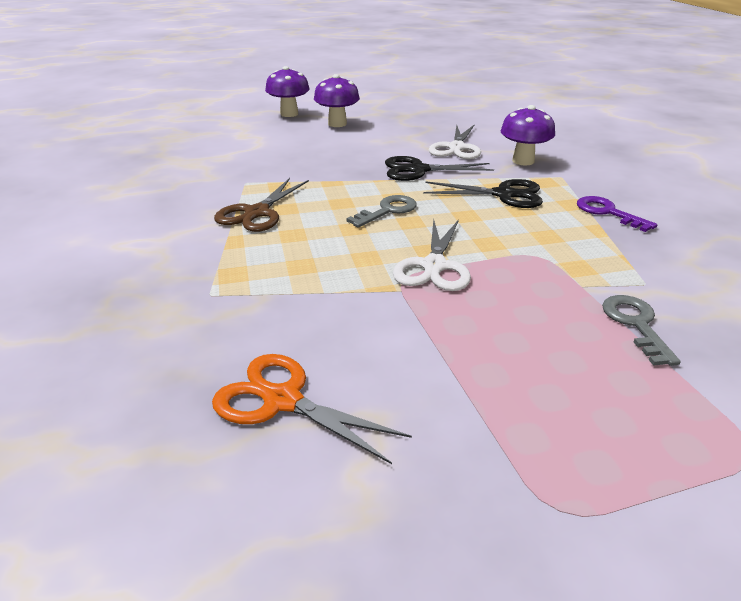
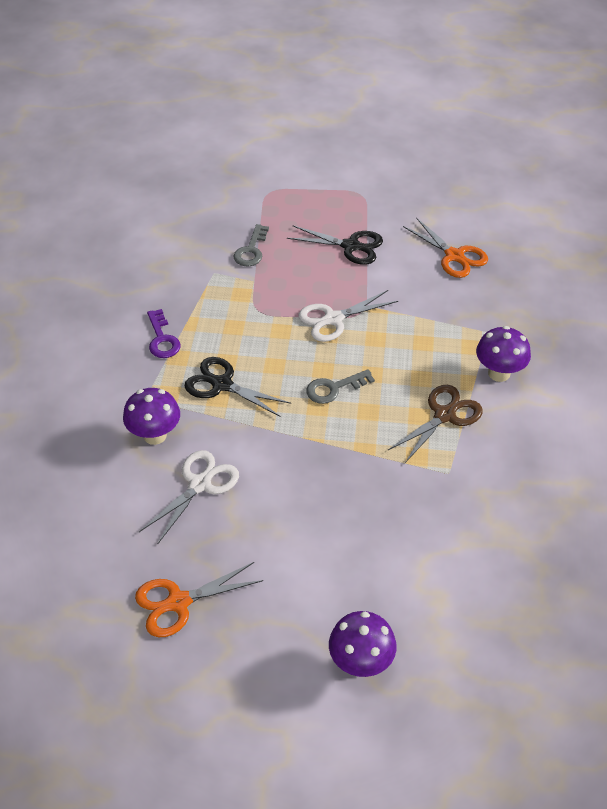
camera: 160 degrees left, 15 degrees up
purple mushroom [314,74,360,127] -> purple mushroom moved to [476,326,531,382]
black scissors [385,156,494,181] -> black scissors moved to [287,226,383,265]
white scissors [393,219,471,291] -> white scissors turned 150 degrees counterclockwise [298,290,398,342]
none -> orange scissors [135,562,263,637]

